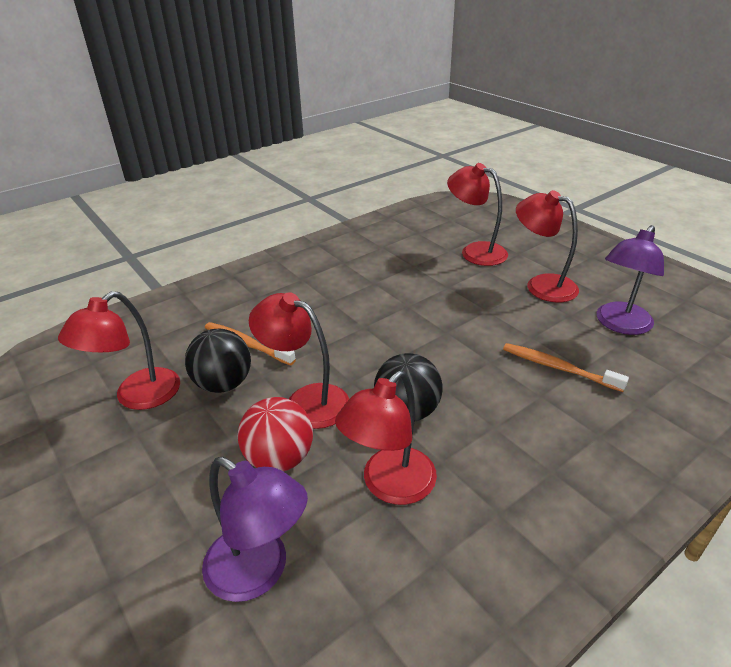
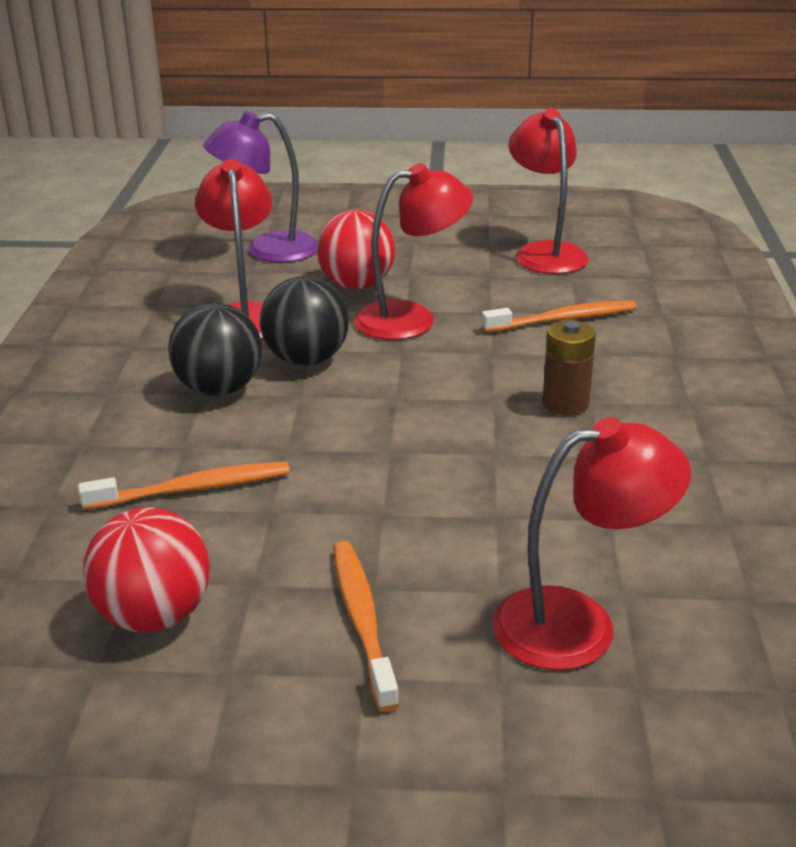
camera: 130 degrees right, 5 degrees down
black ball [185,329,251,393] -> black ball moved to [168,303,262,396]
red lamp [516,190,579,302] -> orange toothbrush [333,541,399,712]
purple lamp [597,225,664,335] -> red ball [83,507,210,633]
none -> brown battery [543,320,596,416]

